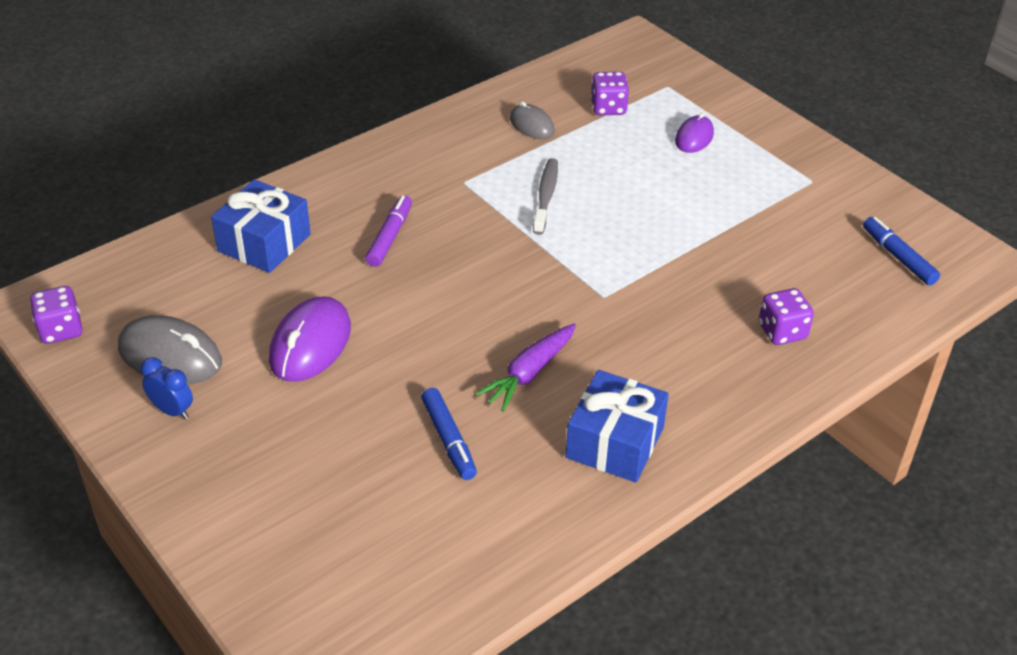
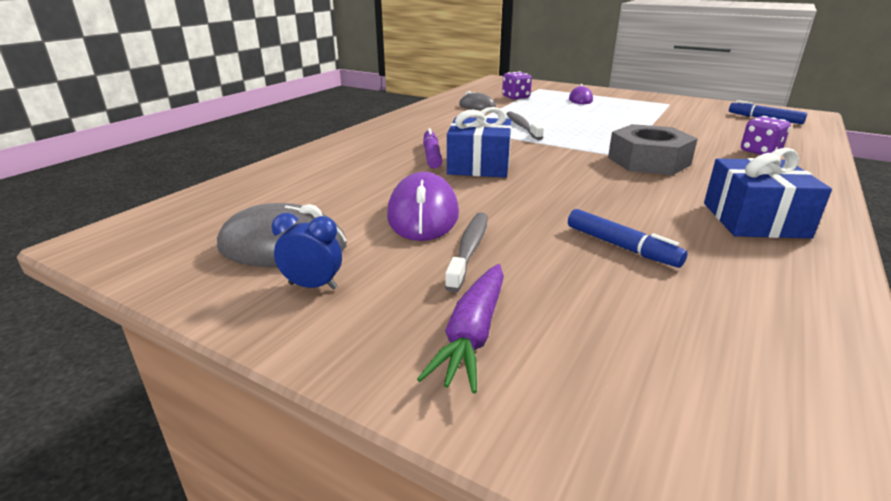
camera: 20 degrees left, 15 degrees down
purple dice [30,286,82,344] -> none
blue gift [211,179,311,273] -> blue gift moved to [447,107,512,178]
purple carrot [475,324,576,412] -> purple carrot moved to [417,264,504,394]
none -> grey toothbrush [445,212,488,292]
none -> grey nut [608,124,698,175]

